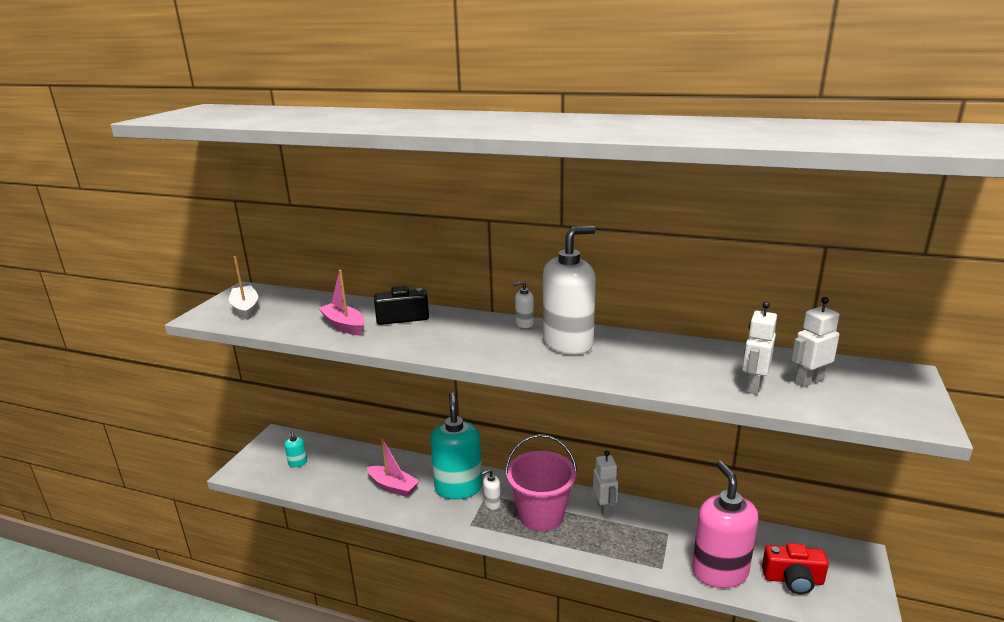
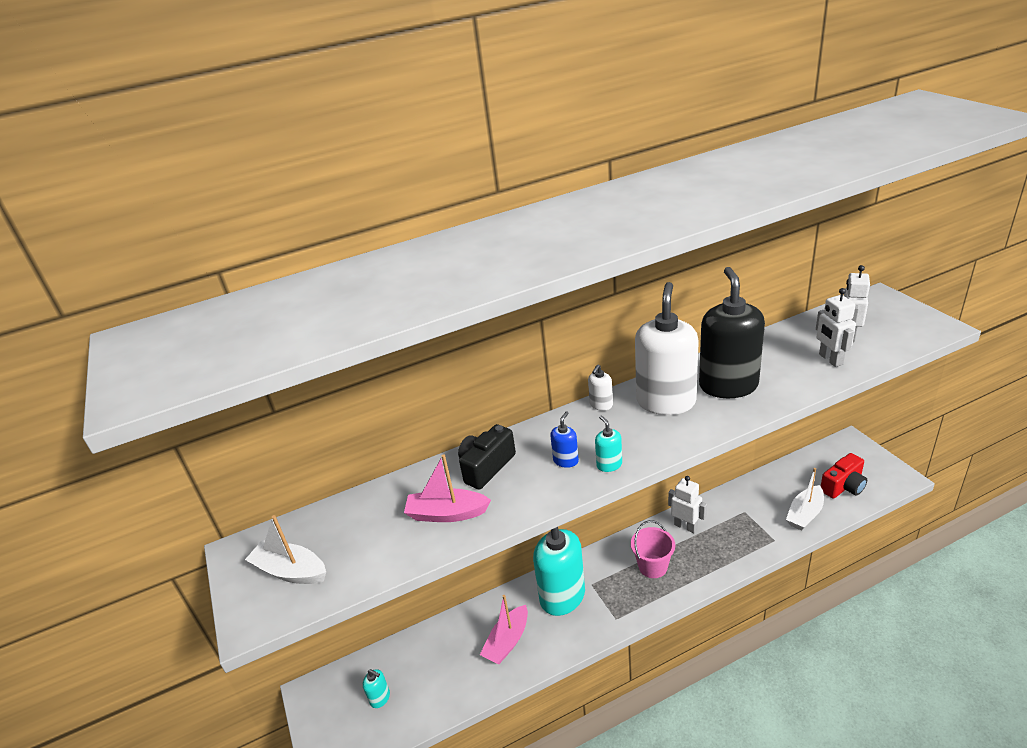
camera: 40 degrees left, 10 degrees up
pink boat [367,439,419,497] -> pink boat turned 135 degrees clockwise [480,595,528,664]
white soap dispenser [481,469,501,510] -> none
pink bucket [505,434,577,531] -> pink bucket [631,520,675,578], size x0.63
pink soap dispenser [692,461,759,588] -> white boat [786,468,824,531]
none -> blue soap dispenser [550,411,579,468]
none -> turquoise soap dispenser [595,415,622,472]
none -> black soap dispenser [699,267,765,398]

